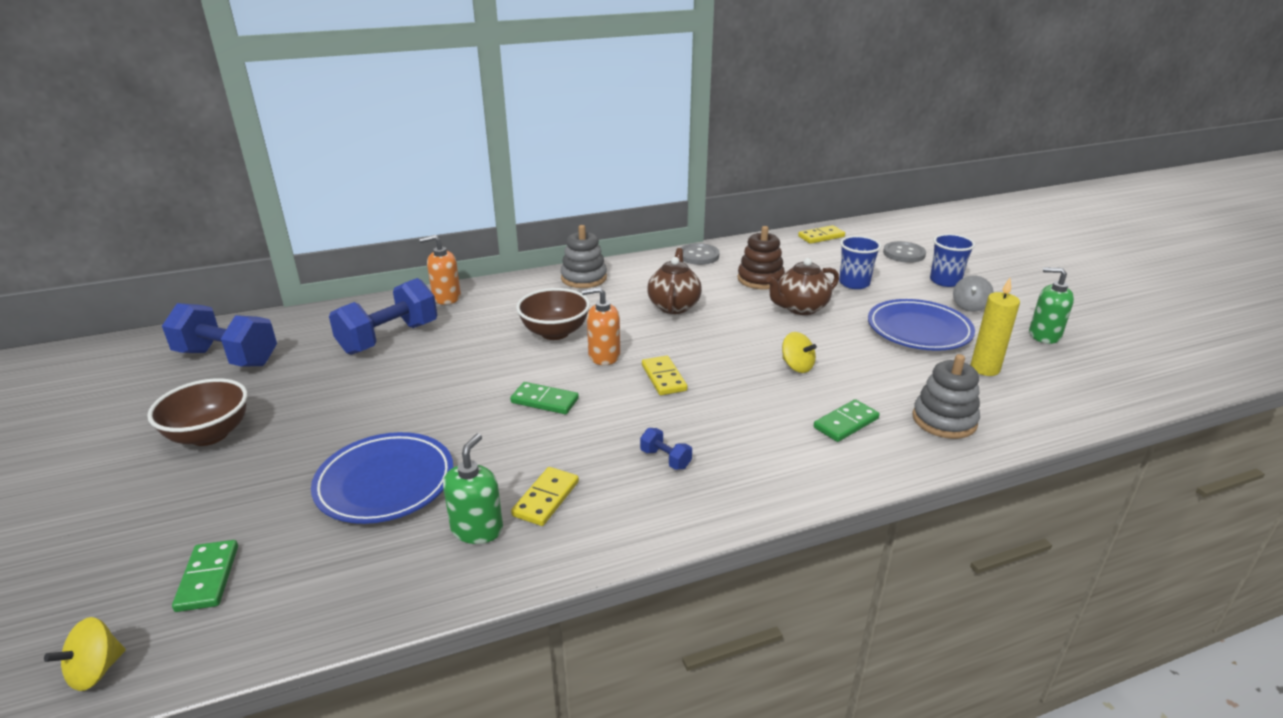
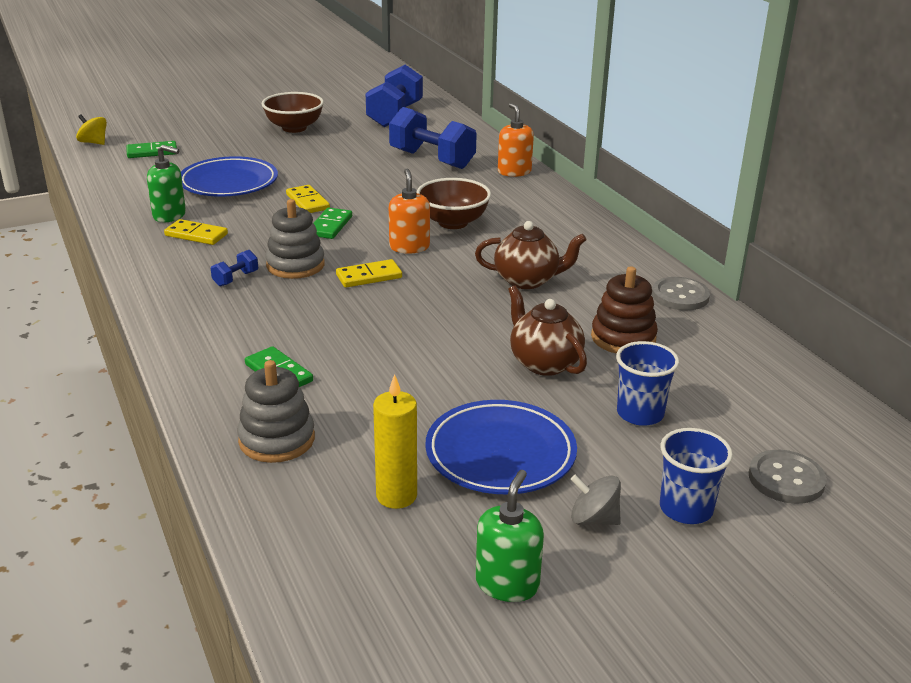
camera: 85 degrees right, 0 degrees up
grey stacking toy [561,225,607,288] -> grey stacking toy moved to [265,199,325,279]
yellow spinning top [782,332,817,373] -> none
yellow domino [798,225,845,244] -> yellow domino moved to [286,185,330,213]

